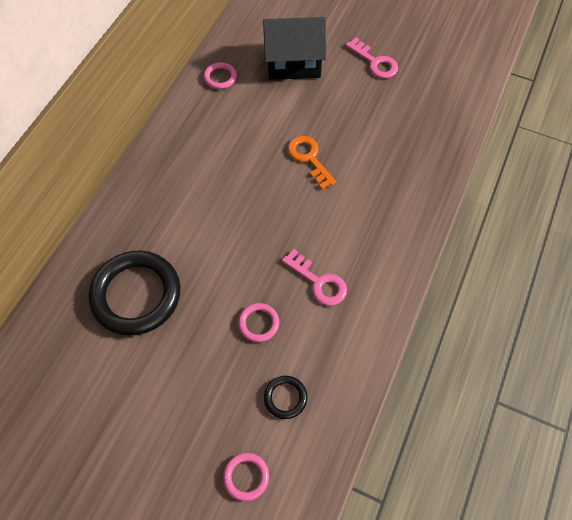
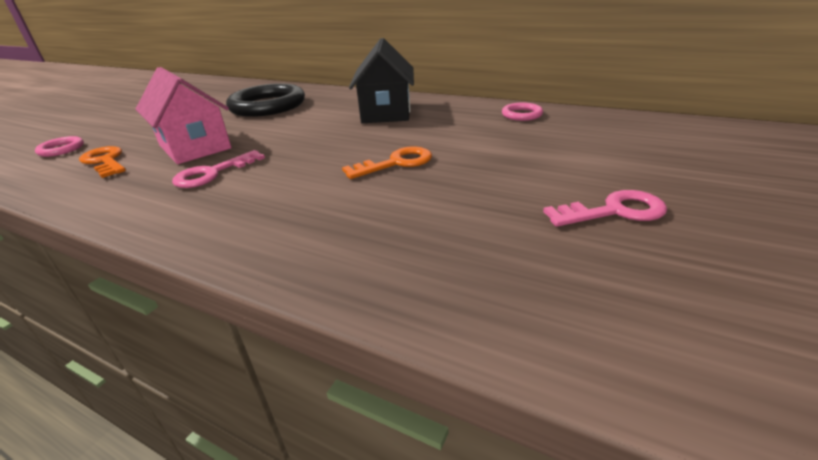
camera: 95 degrees right, 30 degrees down
pink ring [238,303,279,342] -> pink house [135,67,232,164]
black house [263,17,326,80] -> black house moved to [349,38,414,123]
black ring [264,376,308,419] -> orange key [79,146,126,178]
pink key [346,37,398,78] -> pink key turned 150 degrees counterclockwise [543,190,667,227]

